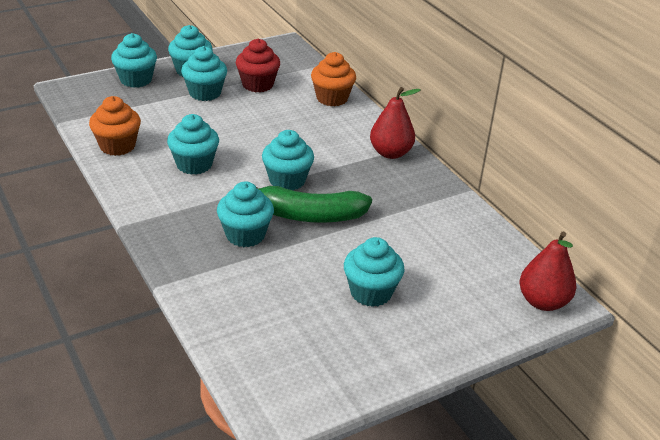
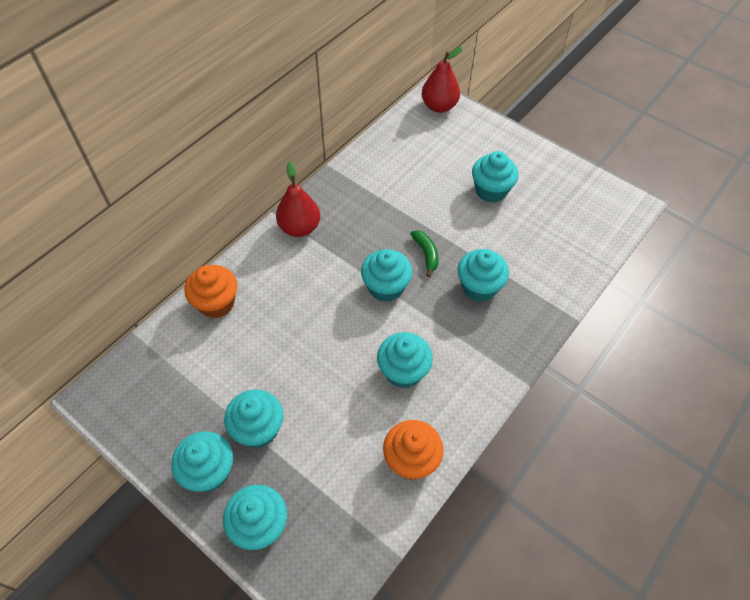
camera: 110 degrees left, 20 degrees up
red cupcake [236,39,280,93] -> none
green banana [256,186,372,223] -> green banana [410,230,439,277], size x0.50

